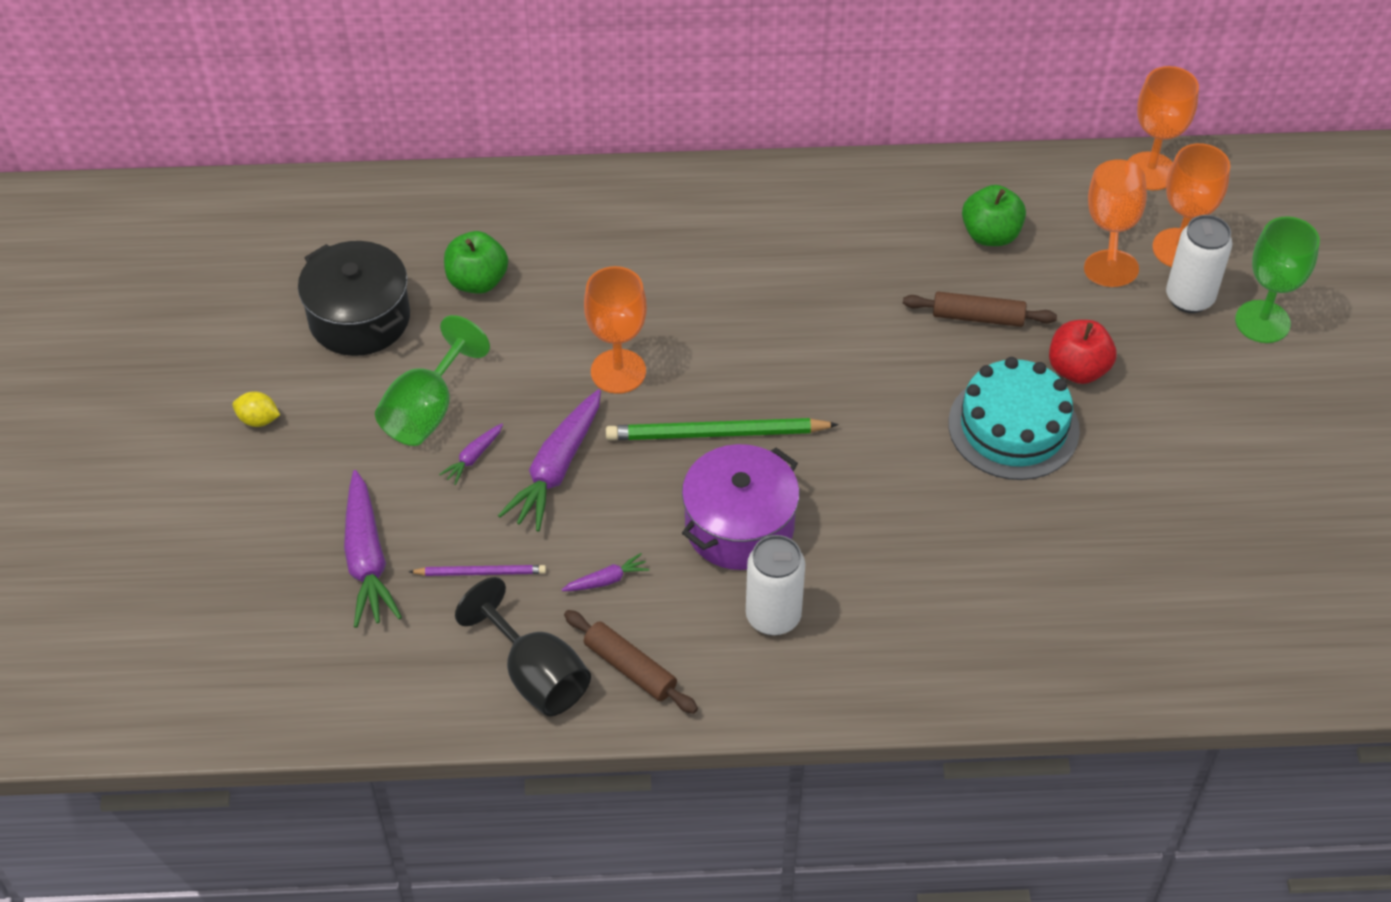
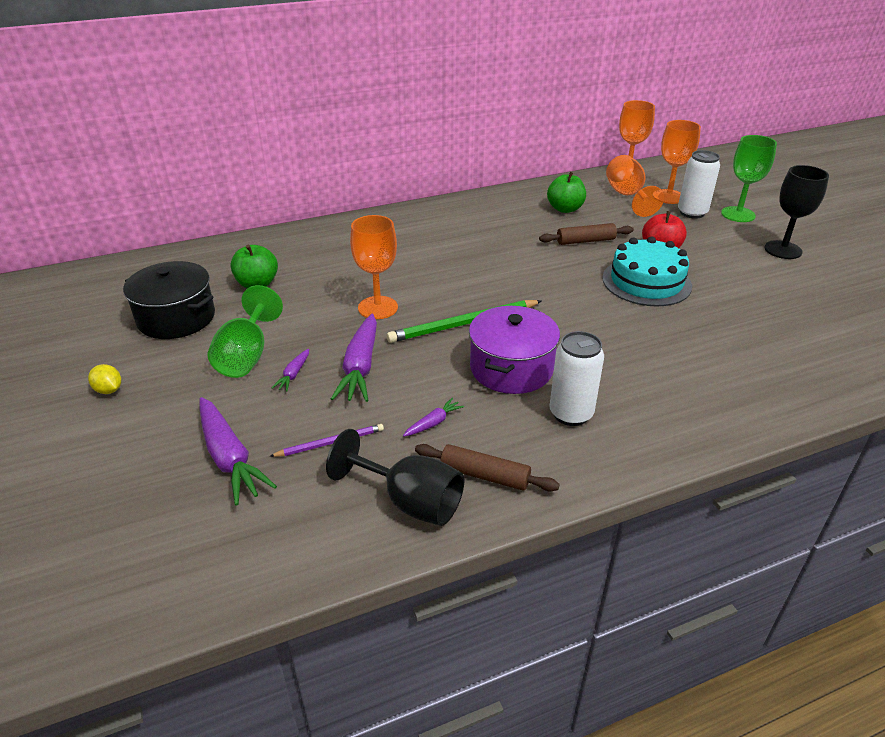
camera: 20 degrees left, 15 degrees down
yellow lemon [232,391,280,427] -> yellow lemon turned 45 degrees clockwise [88,364,121,394]
none -> black goblet [764,165,829,259]

